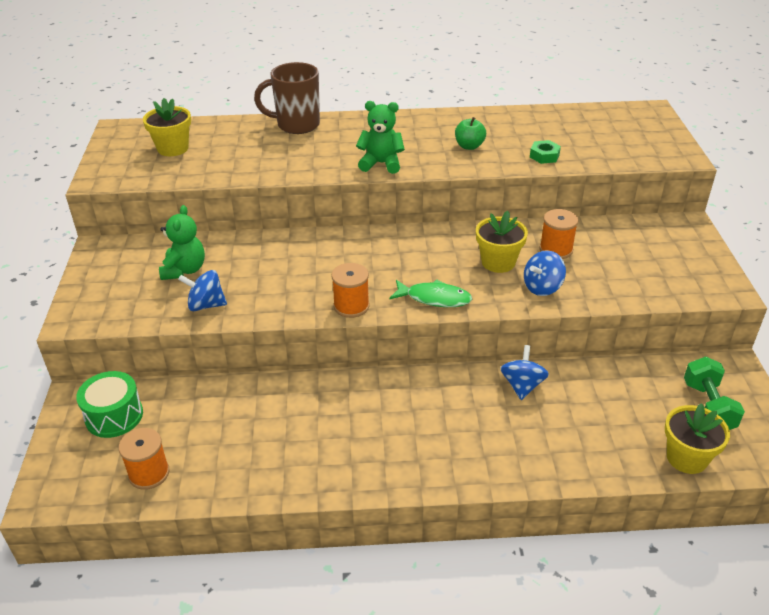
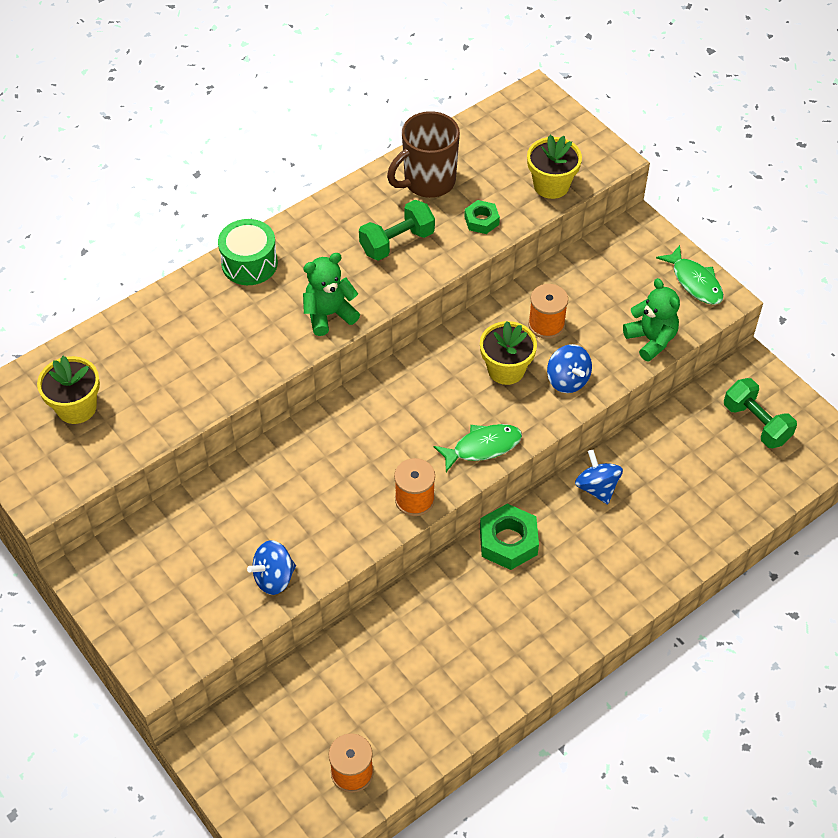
camera: 35 degrees left, 15 degrees up
green drum [76,371,143,438] -> green drum moved to [218,219,278,285]
green teddy bear [159,205,205,280] -> green teddy bear moved to [623,278,680,362]
brown mug [254,62,320,134] -> brown mug moved to [387,111,460,198]
green apple [455,117,486,150] -> green dumbbell [359,200,435,261]
blue spinning top [524,250,566,296] -> blue spinning top turned 45 degrees counterclockwise [547,344,592,393]
yellow flower pot [665,403,730,474] -> yellow flower pot moved to [527,135,582,199]
none -> green nut [480,504,539,570]
none -> green fish [656,245,724,305]

